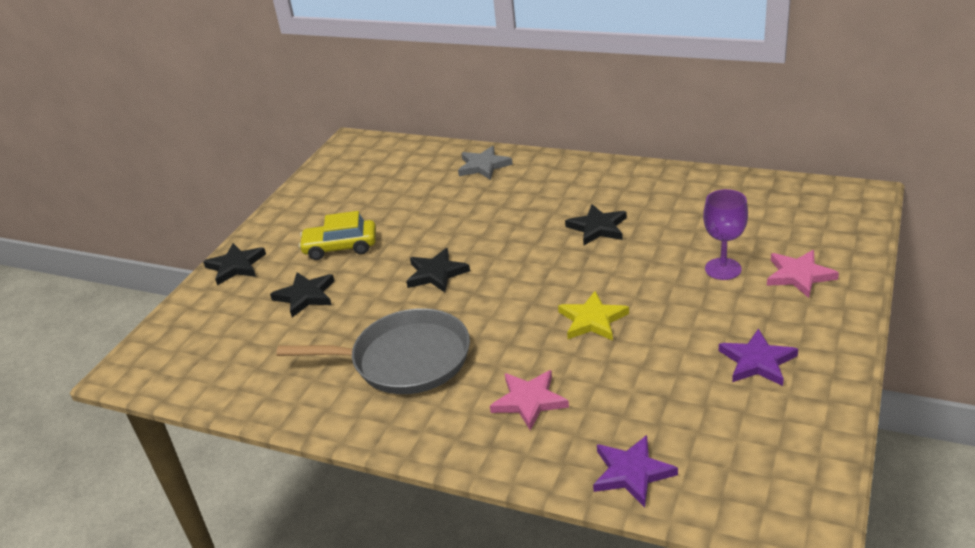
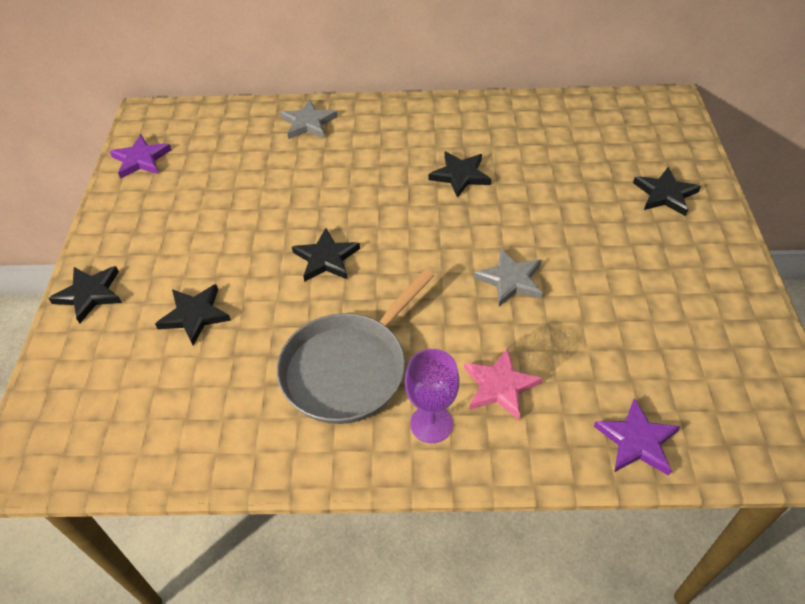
camera: 25 degrees left, 15 degrees up
grey pan [276,308,470,394] -> grey pan turned 150 degrees clockwise [277,269,434,424]
yellow car [299,211,376,260] -> none
yellow star [558,291,629,341] -> grey star [474,248,543,306]
purple goblet [703,189,748,280] -> purple goblet moved to [405,349,460,443]
purple star [719,329,798,386] -> purple star moved to [109,134,172,179]
pink star [767,250,839,298] -> black star [633,167,701,216]

